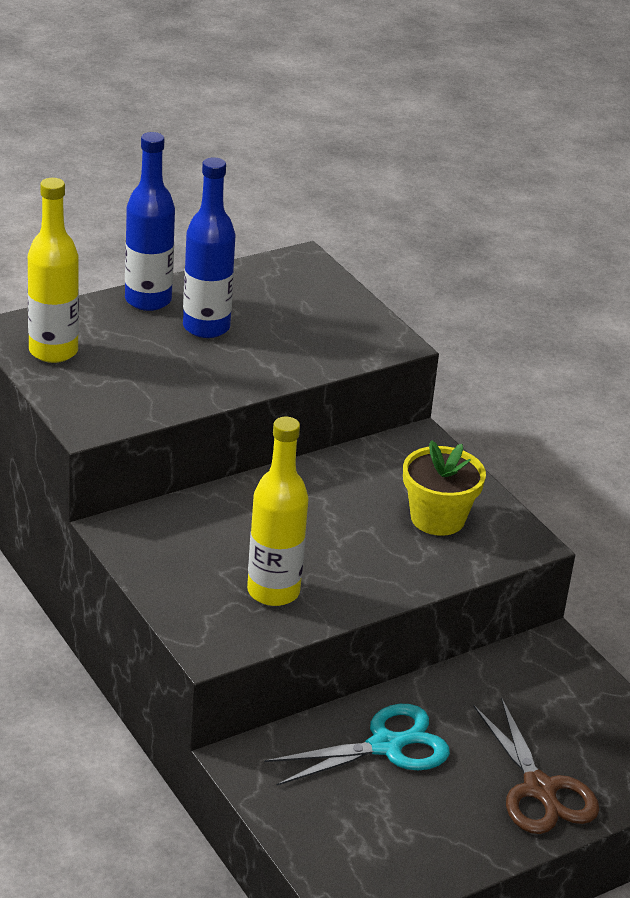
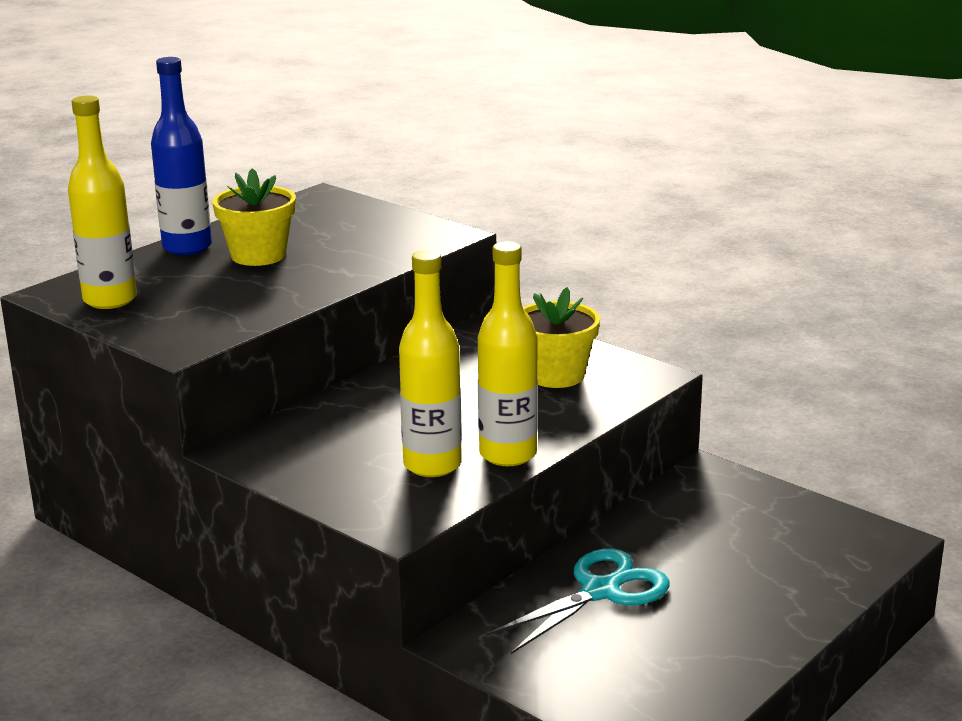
camera: 15 degrees left, 10 degrees down
blue bottle [183,157,236,338] -> yellow flower pot [212,168,296,266]
brown scissors [473,697,599,834] -> none
none -> yellow bottle [478,241,538,466]

